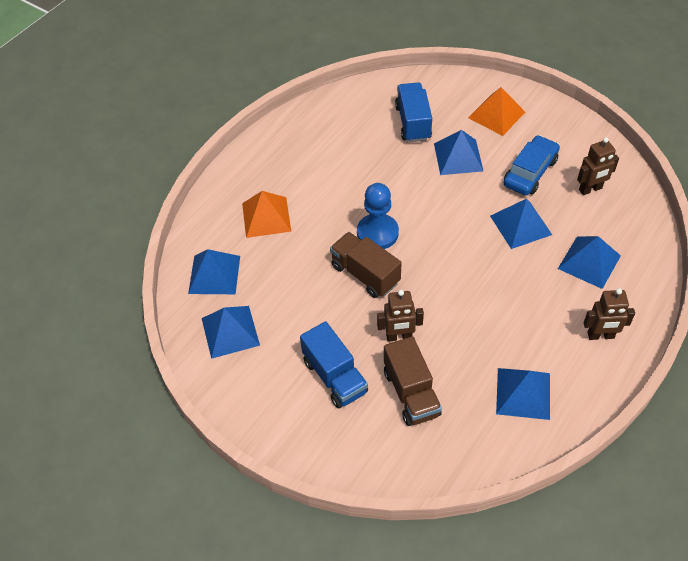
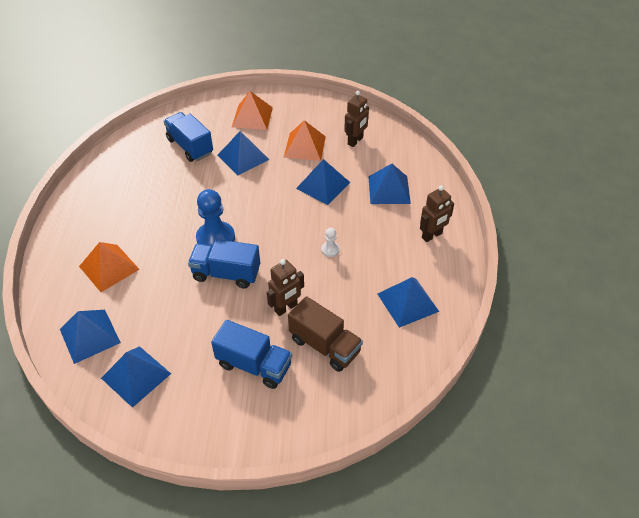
camera: 35 degrees left, 5 degrees down
brown truck [330,232,402,298] -> blue truck [188,239,260,288]
blue car [504,135,560,195] -> orange pyramid [284,120,326,161]
none -> white pawn [321,228,340,257]

